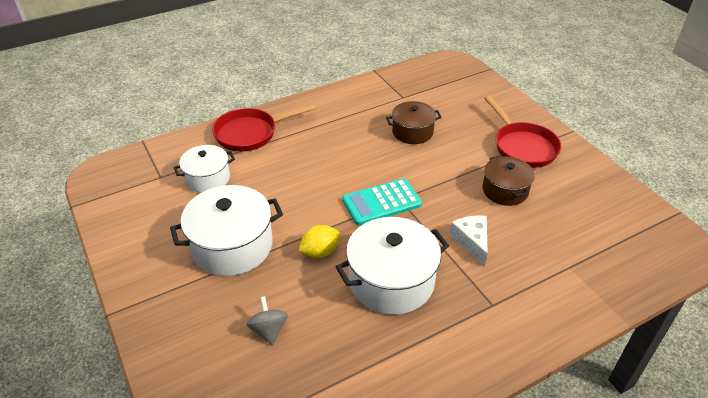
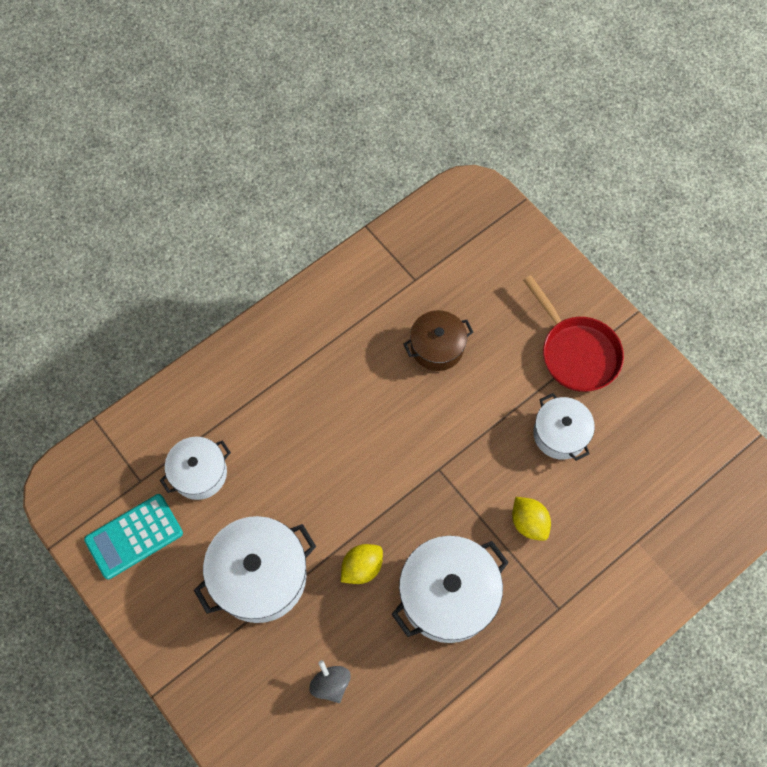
camera: 10 degrees left, 25 degrees up
red pan [212,104,316,151] -> none
turquoise calculator [342,178,422,225] -> turquoise calculator moved to [84,494,183,579]
white cheese [449,216,488,267] -> yellow lemon [512,497,551,541]
brown pot [483,156,535,206] -> white pot [533,393,595,461]

